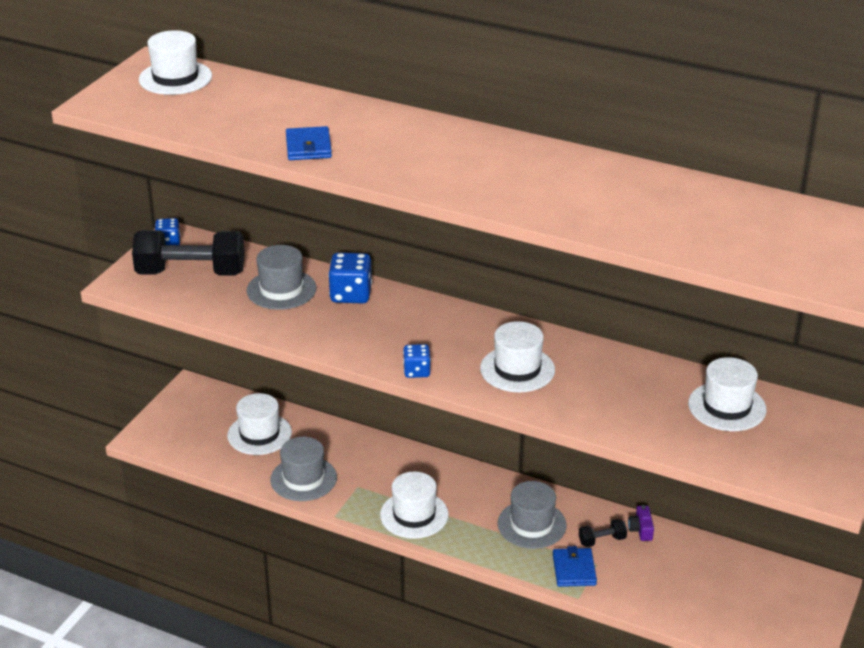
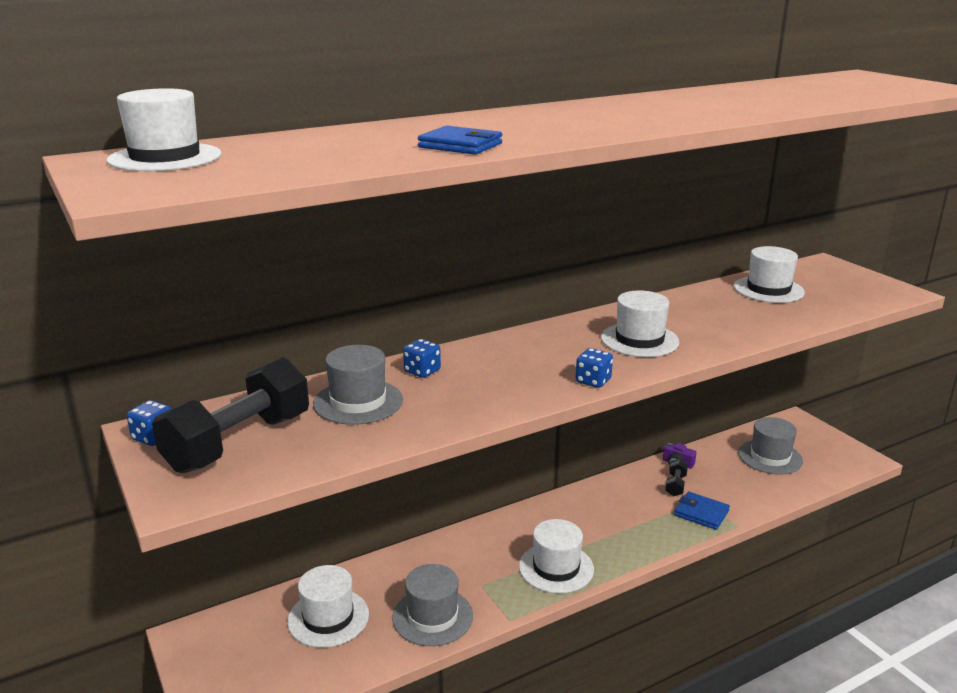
camera: 55 degrees left, 10 degrees down
blue dice [328,252,372,303] -> blue dice [403,339,441,378], size x0.61
grey hat [497,481,566,549] -> grey hat moved to [738,417,803,475]

